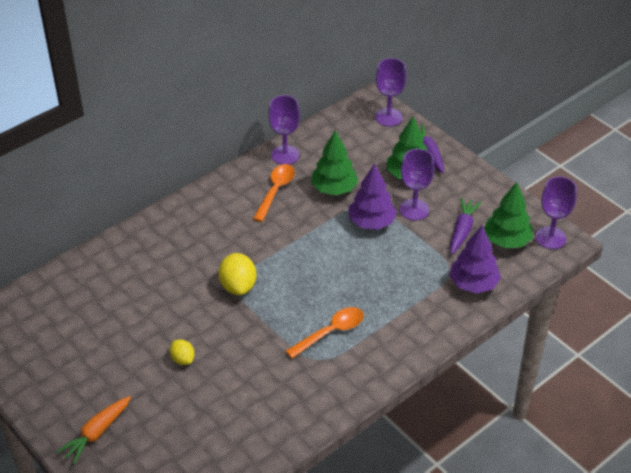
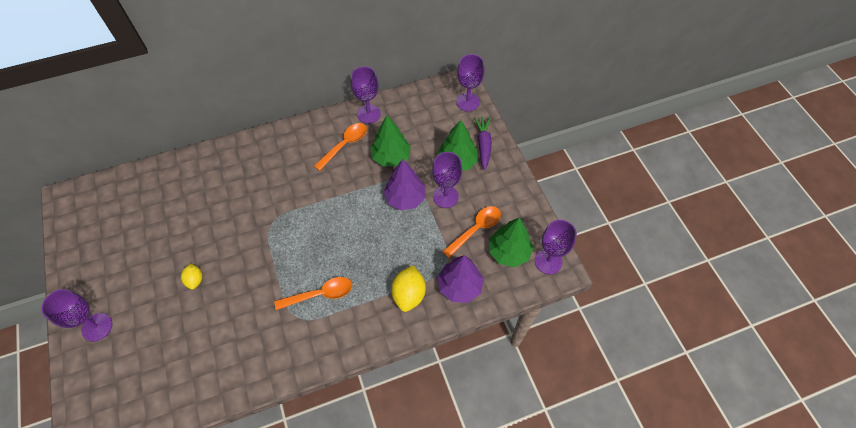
camera: 20 degrees right, 15 degrees up
orange carrot [56,396,131,464] -> purple goblet [42,289,112,342]
yellow lemon [218,253,257,295] -> yellow lemon moved to [391,265,426,312]
purple carrot [450,198,481,255] -> orange spoon [442,206,501,258]

